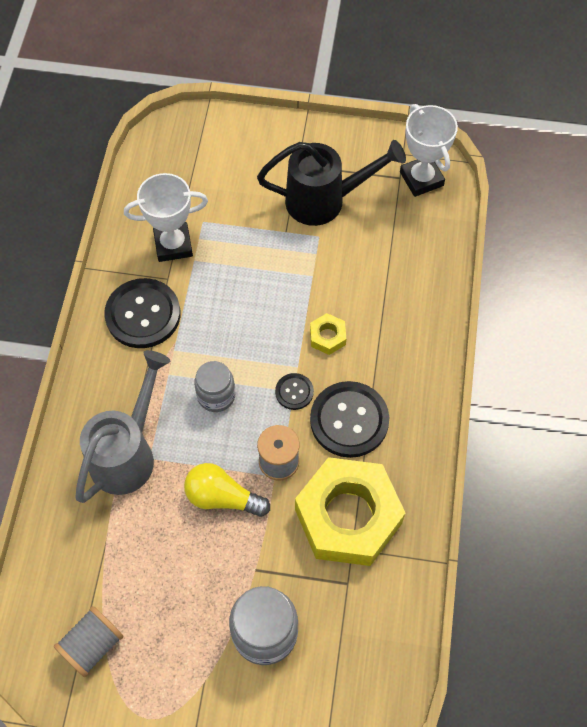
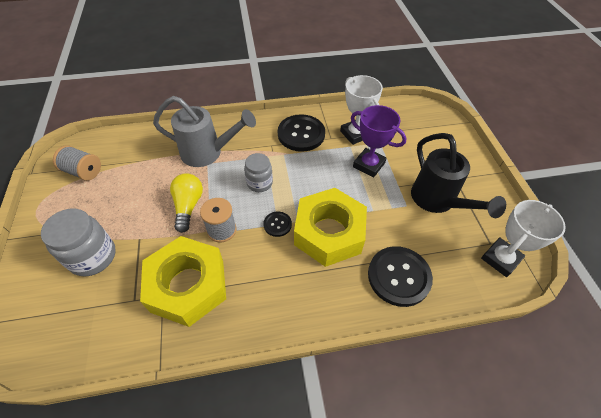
camera: 70 degrees right, 10 degrees down
yellow nut [310,313,346,355] -> yellow nut [294,188,367,267], size x2.49
black button [310,381,389,458] -> black button moved to [368,246,433,307]
none -> purple trophy [351,105,407,178]

